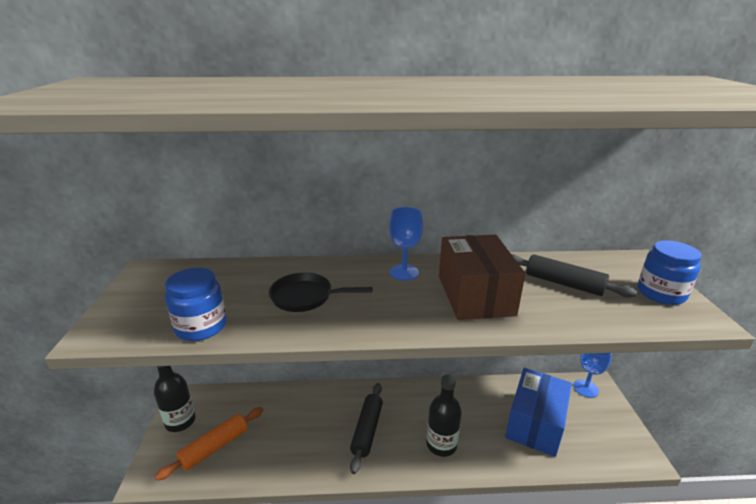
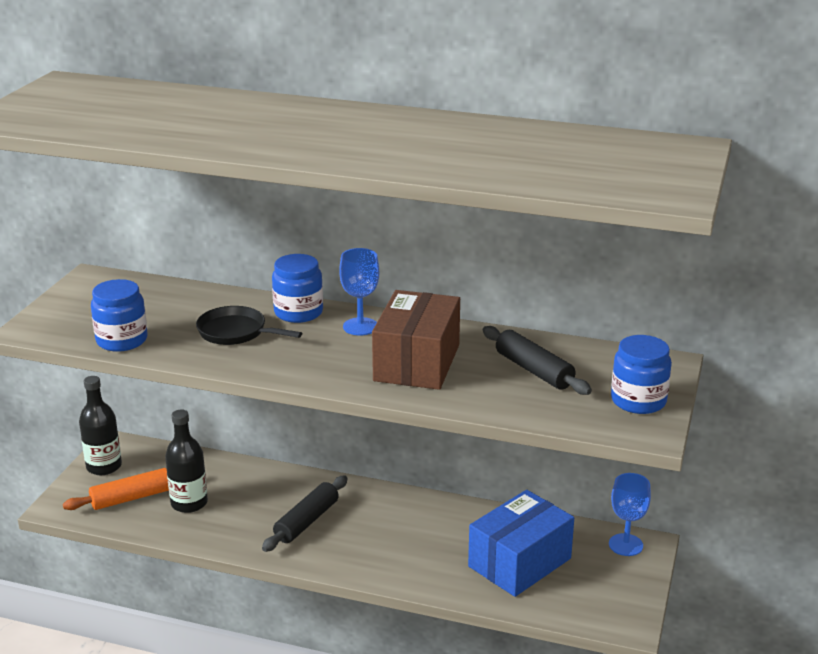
camera: 20 degrees right, 0 degrees up
black bottle [427,375,462,457] -> black bottle moved to [165,410,208,513]
none -> blue jar [272,254,323,323]

